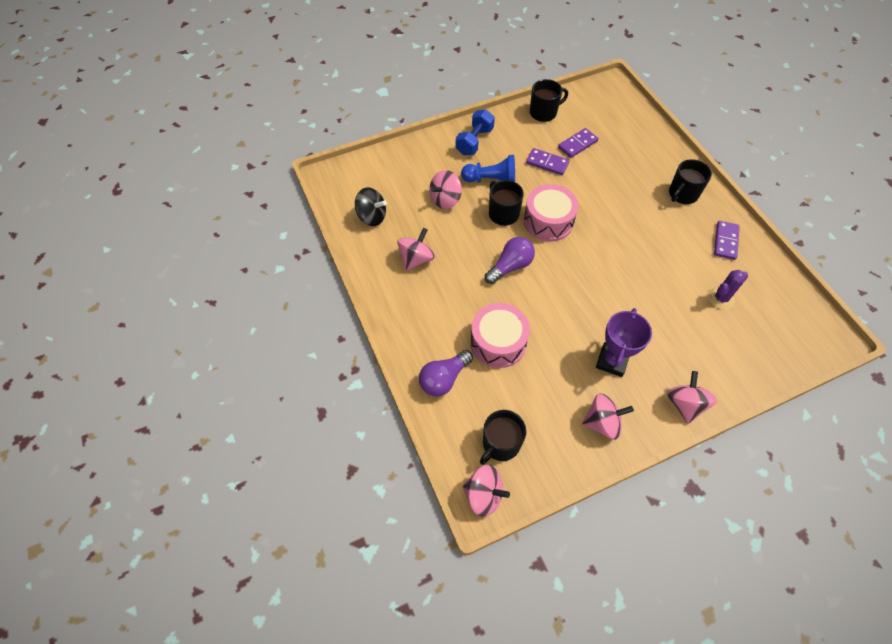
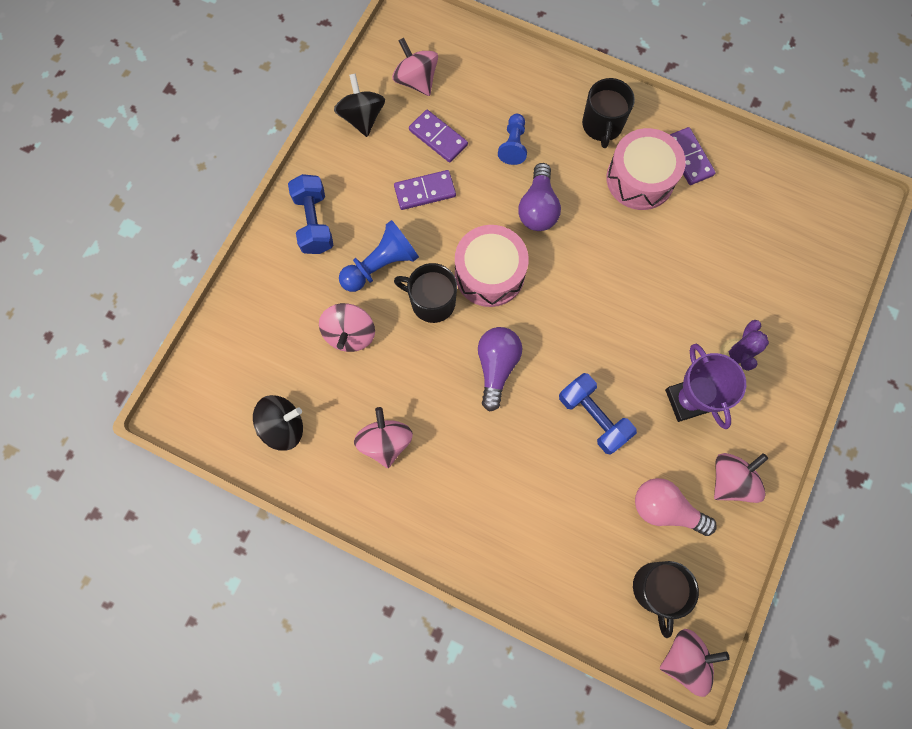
camera: 40 degrees left, 15 degrees up
purple light bulb [419,350,473,397] -> purple light bulb moved to [518,163,561,231]
pink drum [470,303,530,368] -> pink drum moved to [606,128,686,210]
black mug [530,79,568,122] -> black spinning top [334,74,385,137]
purple domino [558,128,598,158] -> purple domino turned 60 degrees counterclockwise [409,110,468,163]
pink spinning top [667,371,717,424] -> pink spinning top moved to [392,38,438,96]
purple cactus [708,270,748,309] -> purple cactus moved to [719,320,769,372]
none -> blue pawn [498,114,527,165]
none -> blue dumbbell [559,373,637,455]
none -> pink light bulb [635,478,717,536]

